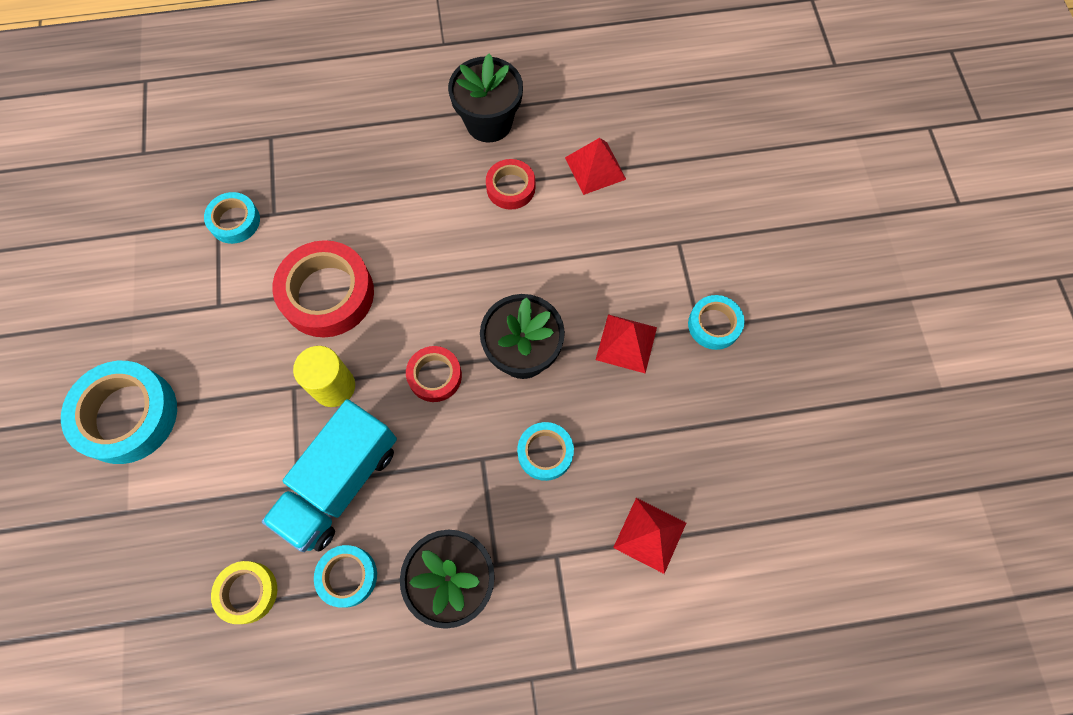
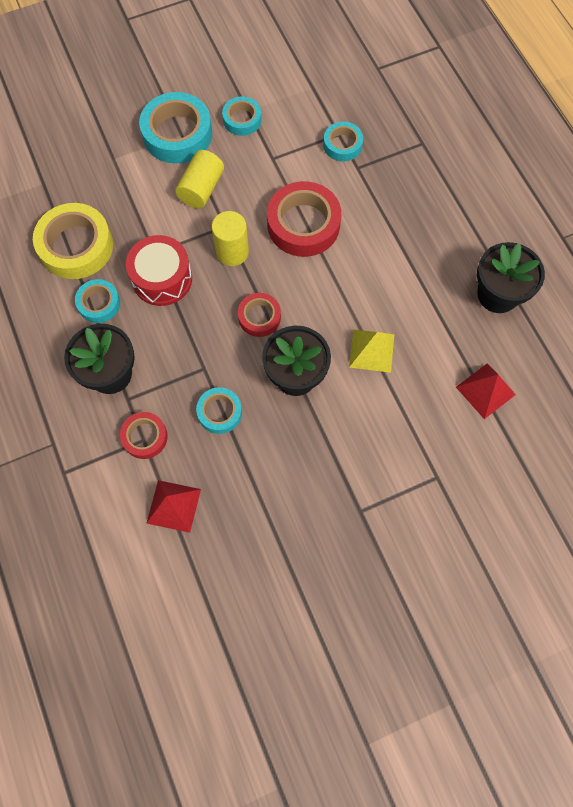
camera: 75 degrees right, 0 degrees up
yellow tape [211,561,277,624] -> yellow tape [33,203,113,279], size x1.79
turquoise truck [262,399,397,552] -> red drum [126,235,192,306]
red tape [486,159,535,210] -> red tape moved to [120,412,168,459]
red pyramid [596,314,657,373] -> none
turquoise tape [688,295,744,350] -> turquoise tape moved to [222,96,262,136]
none -> yellow cylinder [175,150,224,208]
none -> yellow pyramid [349,330,394,373]

